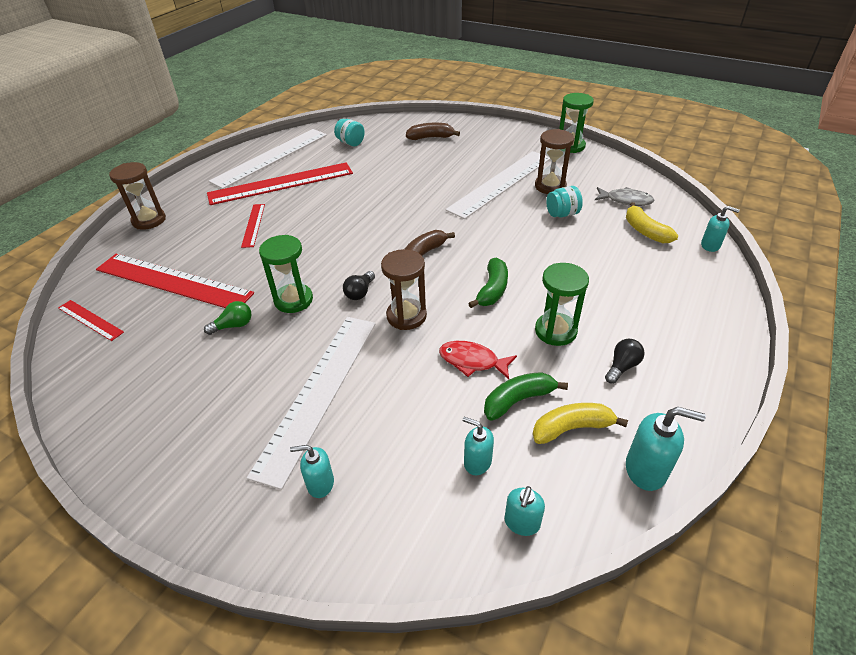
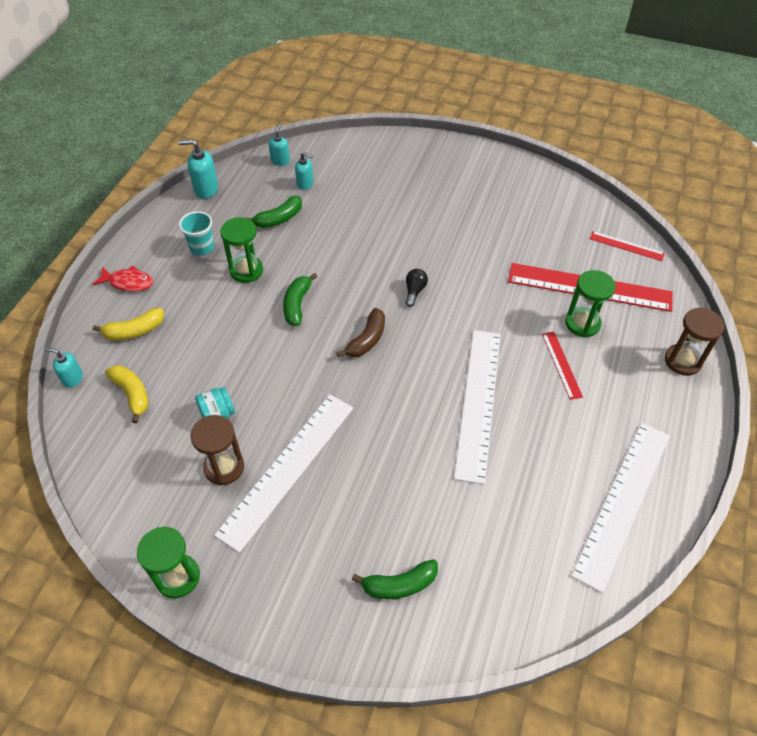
camera: 170 degrees right, 10 degrees up
green light bulb [204,301,252,335] -> none
red ruler [207,162,353,205] -> none
white ruler [247,317,376,490] -> white ruler moved to [454,330,501,484]
green hourglass [259,235,313,313] -> green hourglass moved to [565,270,616,338]
turquoise soap dispenser [290,445,334,498] -> none
turquoise jar [334,119,365,146] -> none
brown hourglass [381,249,427,330] -> none
brown banana [406,123,460,140] -> green banana [352,559,438,599]
red fish [439,341,517,379] -> red fish moved to [92,265,153,292]
yellow banana [533,403,628,444] -> yellow banana moved to [93,308,164,340]
grey fish [595,187,654,206] -> none
black light bulb [605,339,644,384] -> turquoise cup [179,211,214,255]

